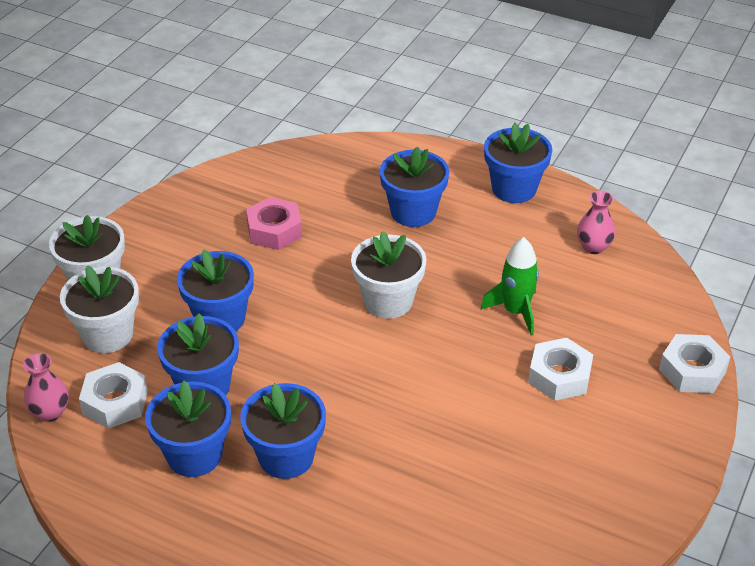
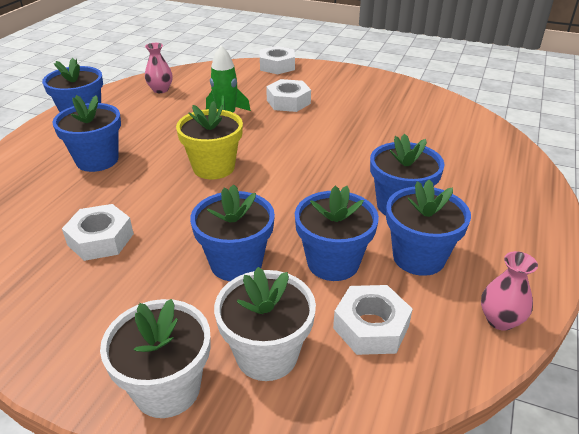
camera: 95 degrees left, 5 degrees down
pink vase [23,353,69,422] -> pink vase moved to [481,251,538,331]
pink nut [246,197,302,250] -> white nut [62,204,134,261]
white flower pot [351,231,426,319] -> yellow flower pot [176,101,243,179]

